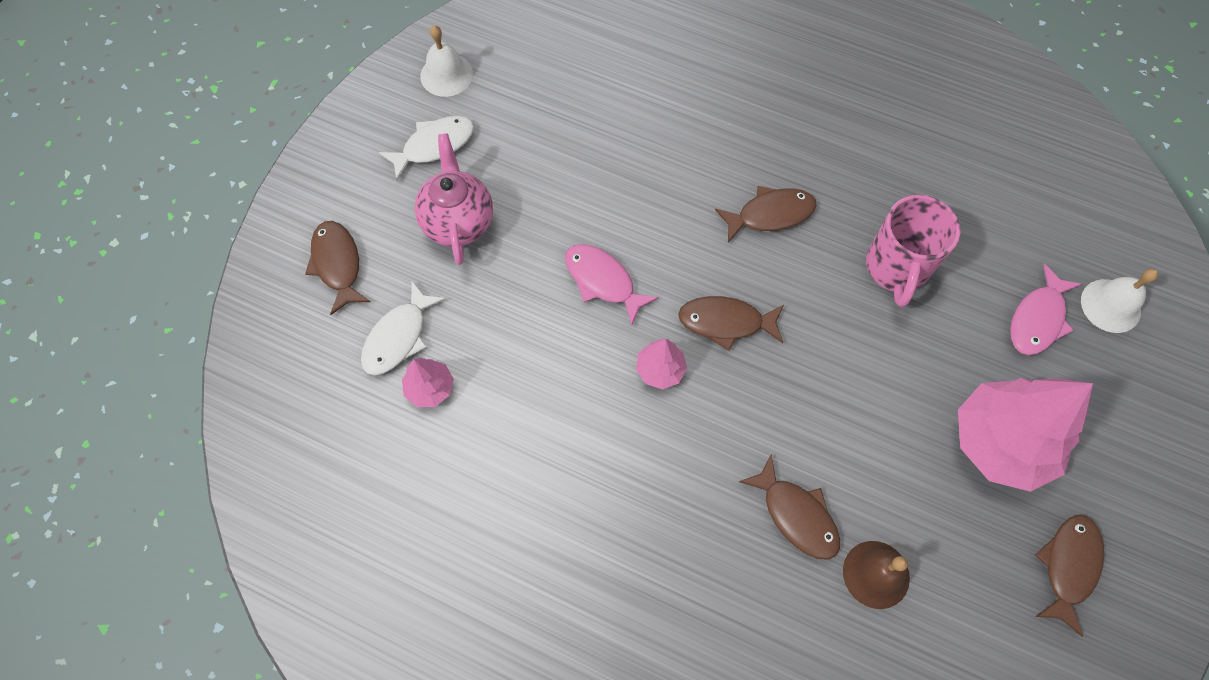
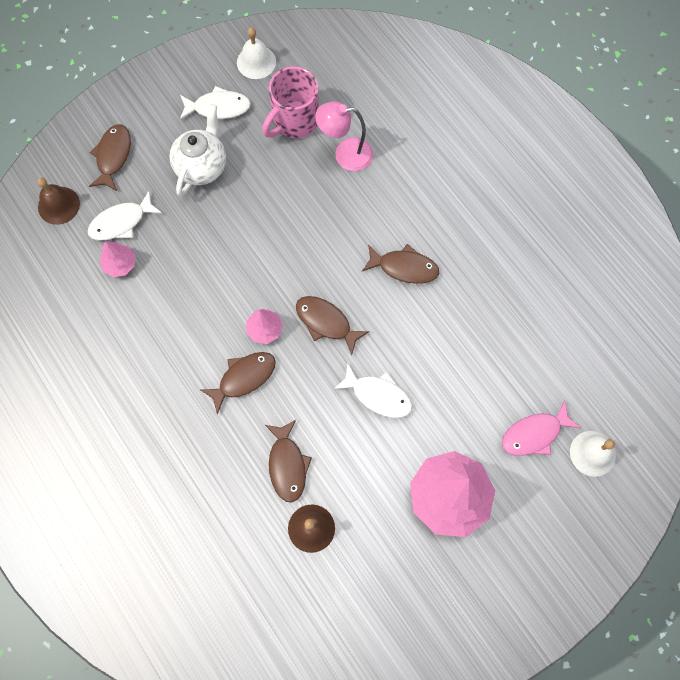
camera: 30 degrees right, 5 degrees up
pink teapot [415,133,493,265] -> white teapot [169,104,226,196]
pink fish [565,244,659,326] -> none
pink mug [866,195,960,307] -> pink mug moved to [262,66,319,138]
brown fish [1035,515,1104,637] -> brown fish moved to [201,352,276,414]
none -> brown bell [37,178,80,225]
none -> pink lamp [315,101,373,171]
none -> white fish [333,364,413,418]

